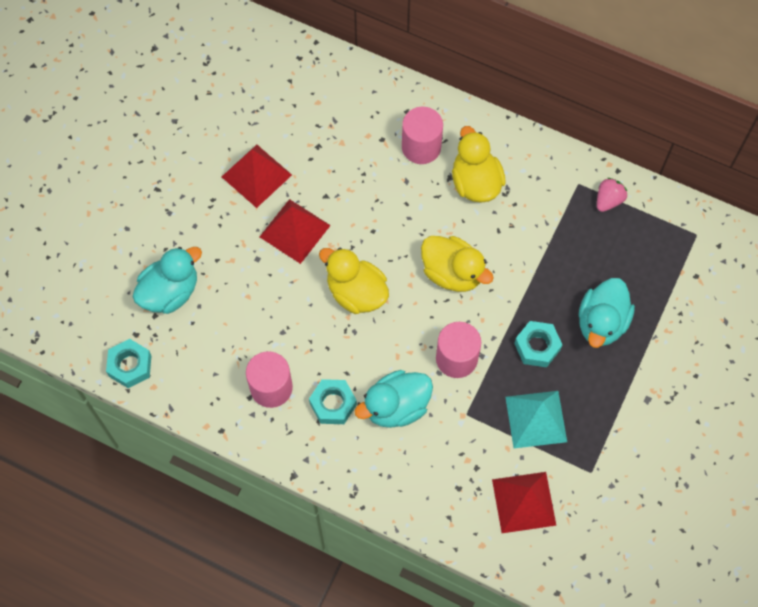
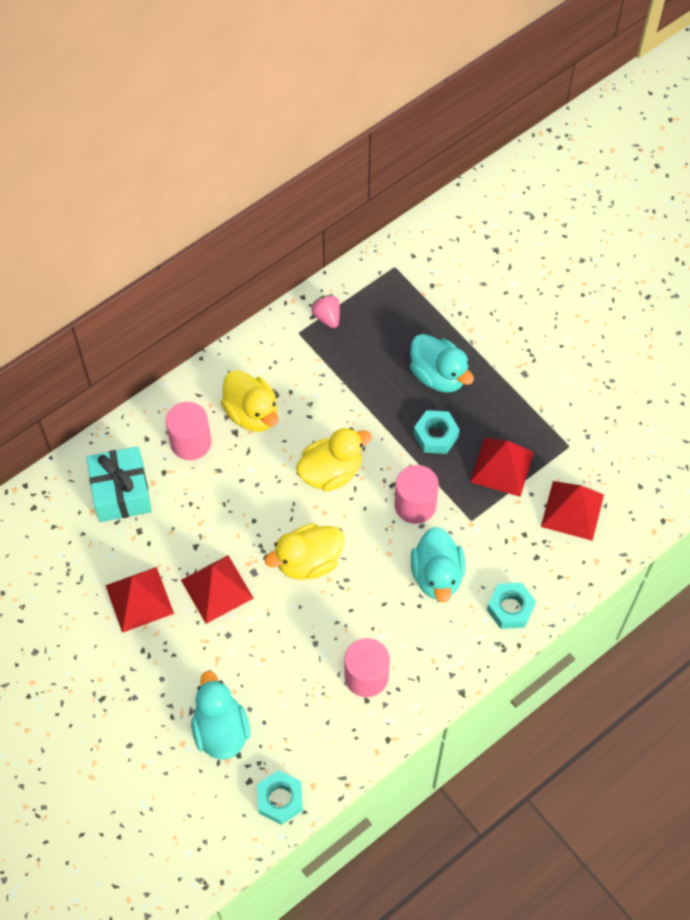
camera: 65 degrees left, 5 degrees down
turquoise nut [309,379,357,424] -> turquoise nut moved to [487,583,536,629]
yellow duck [452,126,506,203] -> yellow duck turned 135 degrees counterclockwise [221,370,278,432]
turquoise pyramid [505,391,567,448] -> red pyramid [470,438,534,497]
none -> turquoise gift [86,446,152,522]

